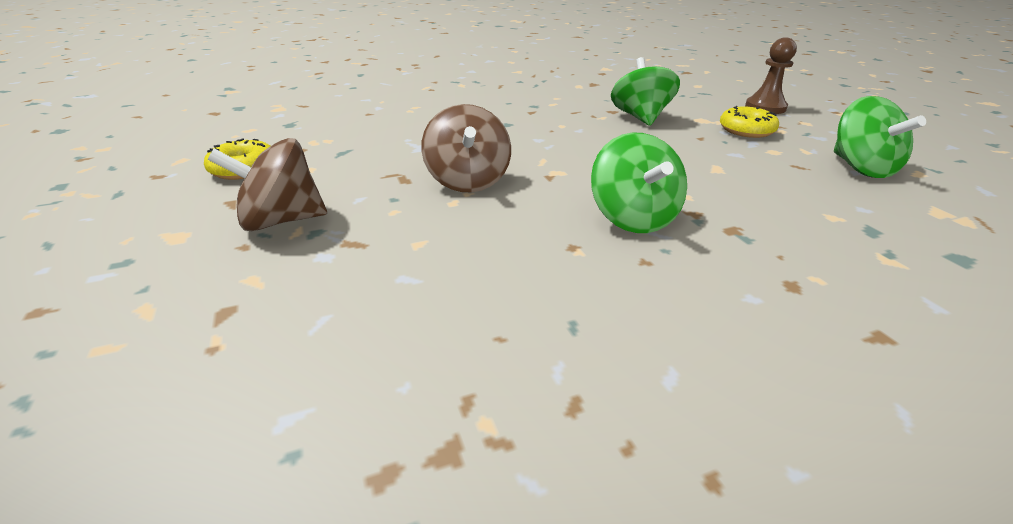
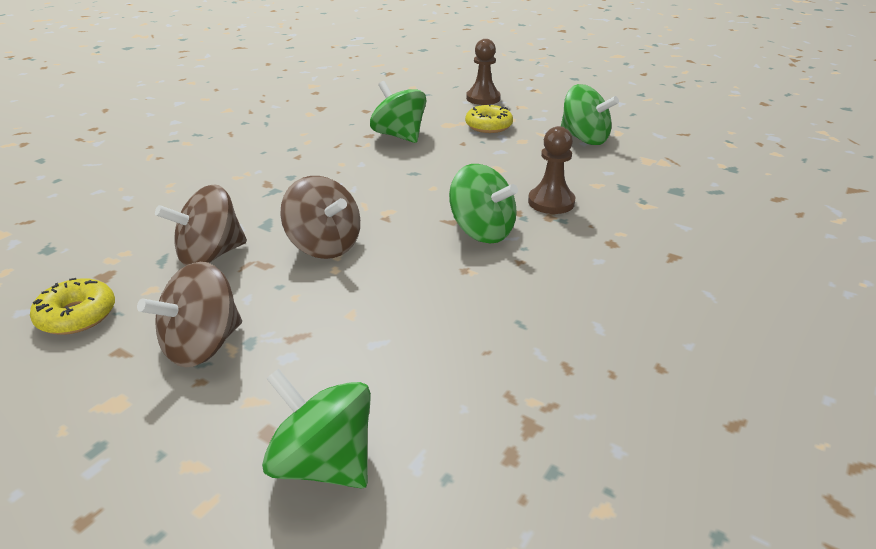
camera: 35 degrees left, 0 degrees up
none -> brown spinning top [155,184,247,266]
none -> green spinning top [262,369,371,488]
none -> brown pawn [528,126,576,214]

